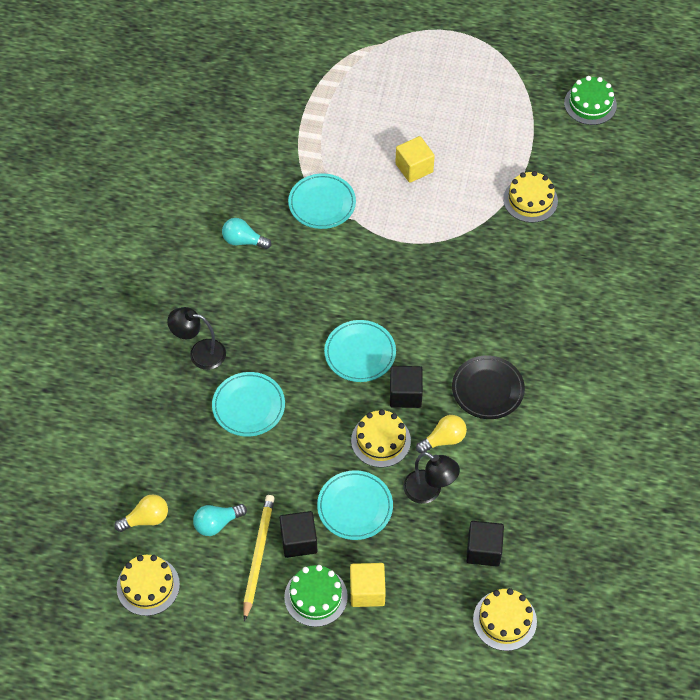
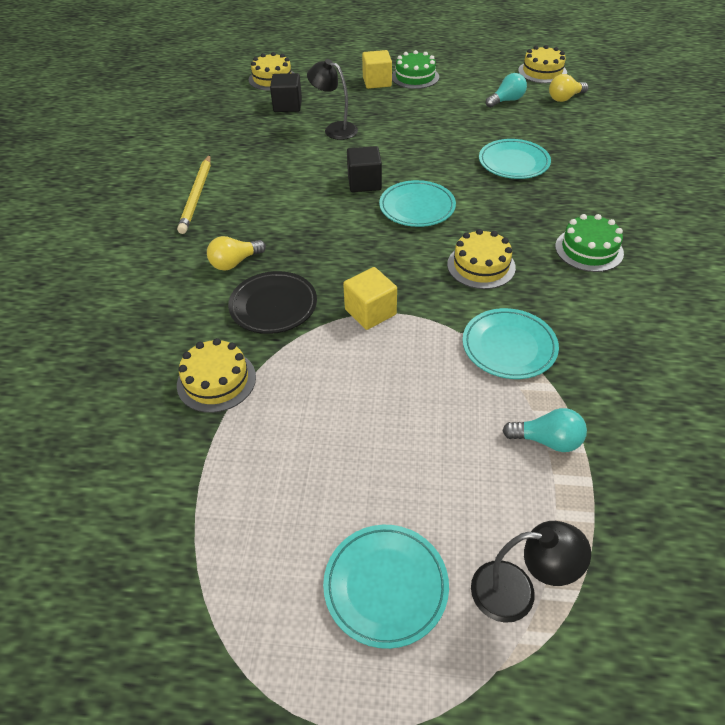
camera: 175 degrees right, 10 degrees down
black lamp [167,307,226,370] -> black lamp moved to [471,521,591,623]
turquoise light bulb [222,218,271,249] -> turquoise light bulb moved to [502,408,587,452]
yellow pencil [243,495,275,621] -> yellow pencil moved to [177,155,211,234]
black cube [280,511,317,558] -> none
turquoise plate [317,470,393,540] -> turquoise plate moved to [323,525,449,649]
yellow cake [351,409,411,468] -> yellow cake moved to [447,229,516,289]
yellow cube [395,136,435,183] -> yellow cube moved to [343,267,397,330]
yellow light bulb [416,415,467,453] -> yellow light bulb moved to [207,236,266,270]
black plate [452,356,525,419] -> black plate moved to [228,271,317,334]
green cake [564,76,617,125] -> green cake moved to [555,214,624,272]

